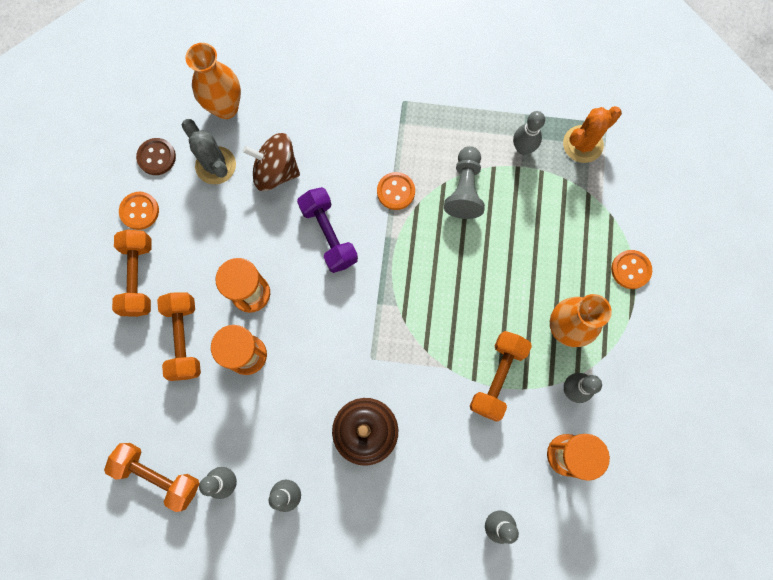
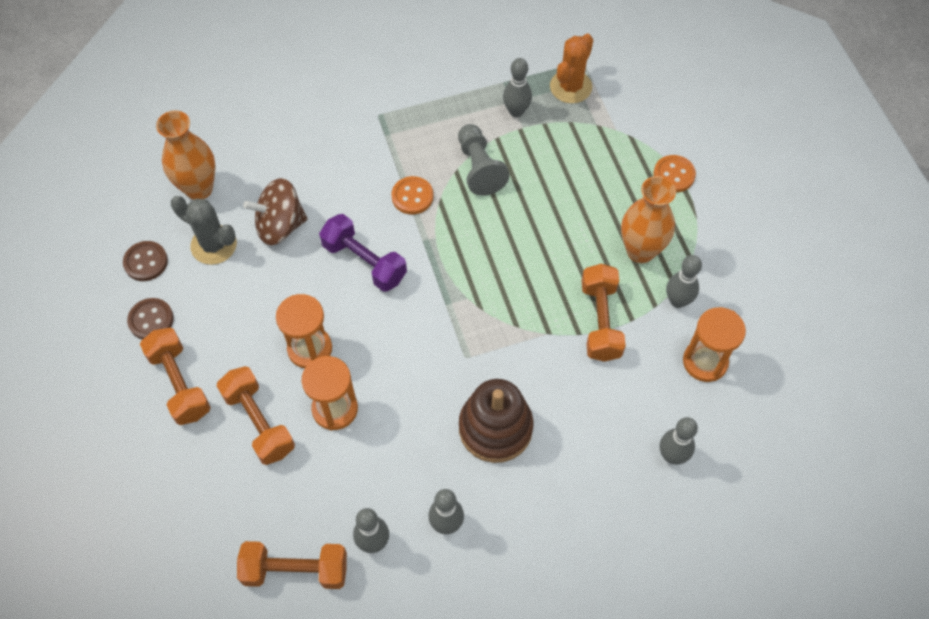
camera: 25 degrees left, 15 degrees down
orange button [119,192,159,230] -> brown button [127,298,174,340]

